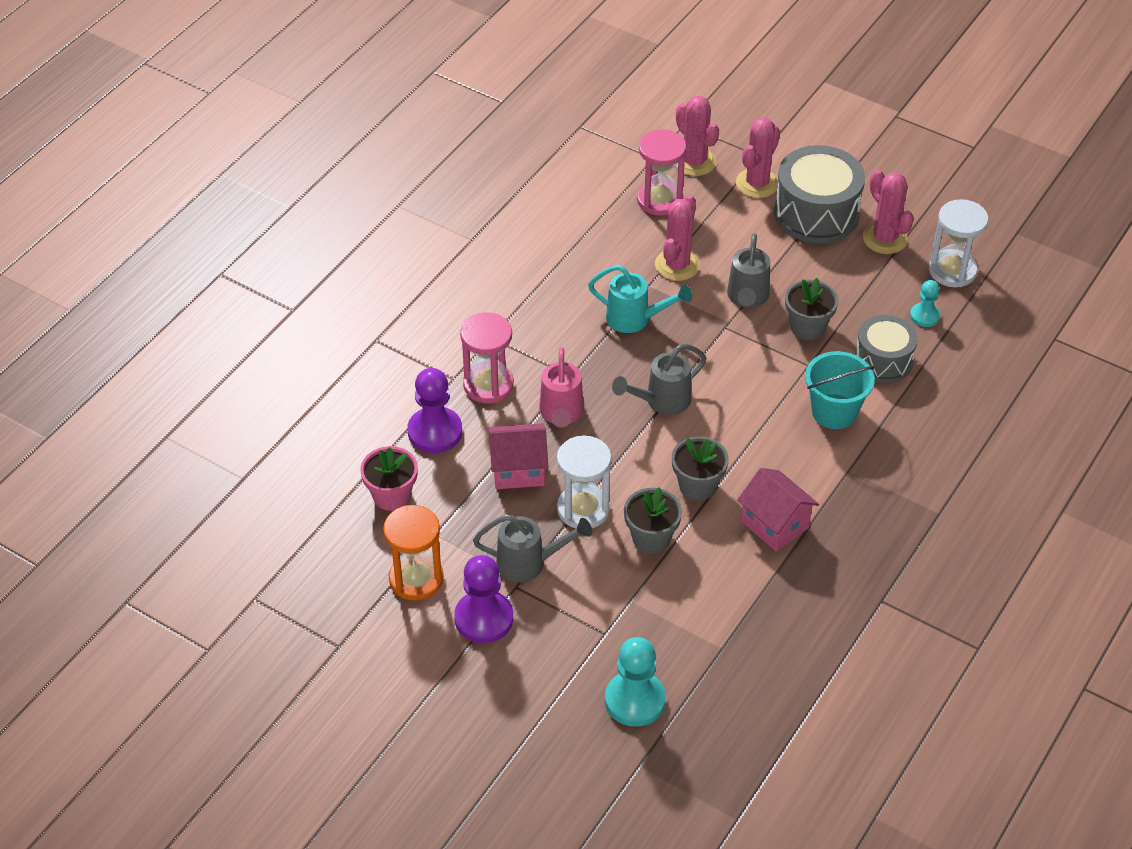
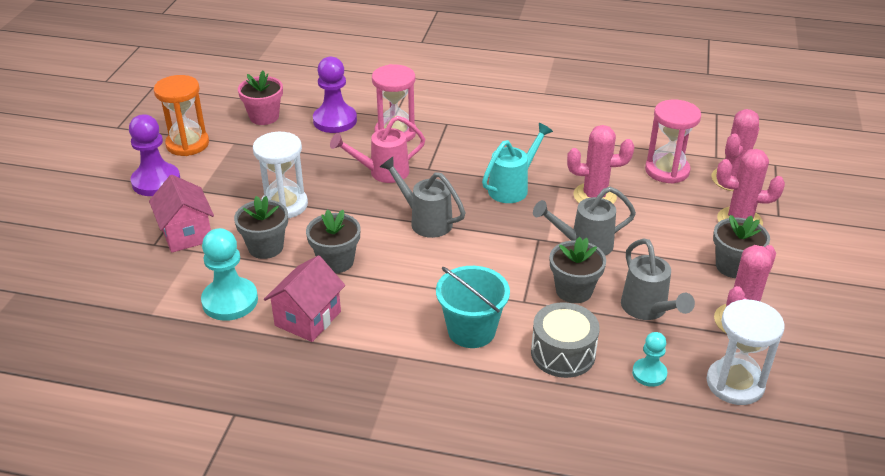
camera: 70 degrees right, 10 degrees down
grey watering can [473,514,592,582] -> grey watering can moved to [621,238,695,320]
pink house [488,423,548,489] -> pink house moved to [149,175,214,253]
turquoise watering can [588,265,692,333] -> turquoise watering can turned 135 degrees counterclockwise [482,123,553,203]
turquoise pawn [605,637,666,727] -> turquoise pawn moved to [201,228,258,321]
grey drum [774,145,865,244] -> grey flower pot [713,215,770,278]

